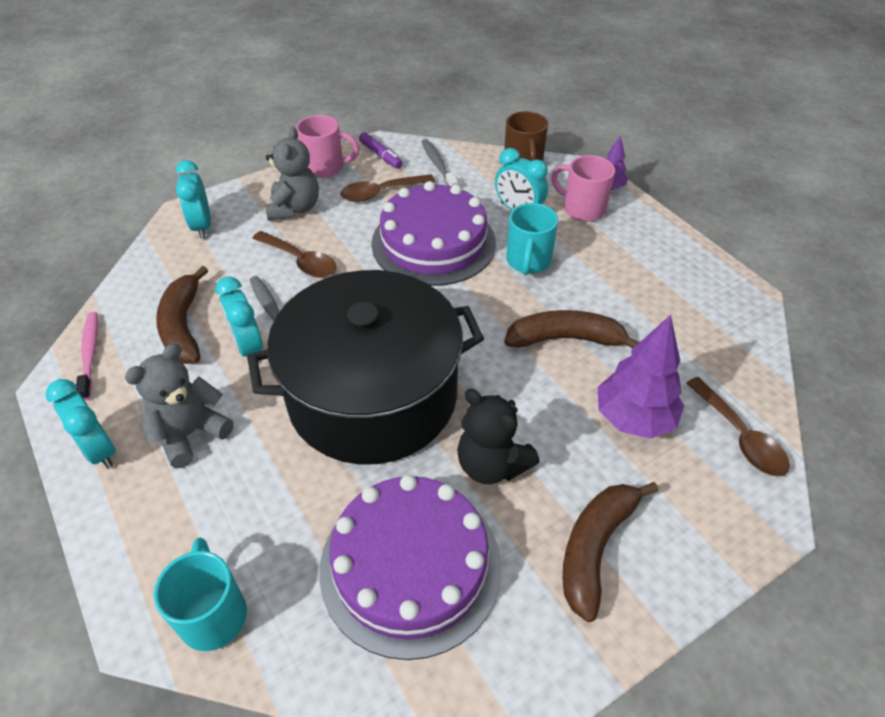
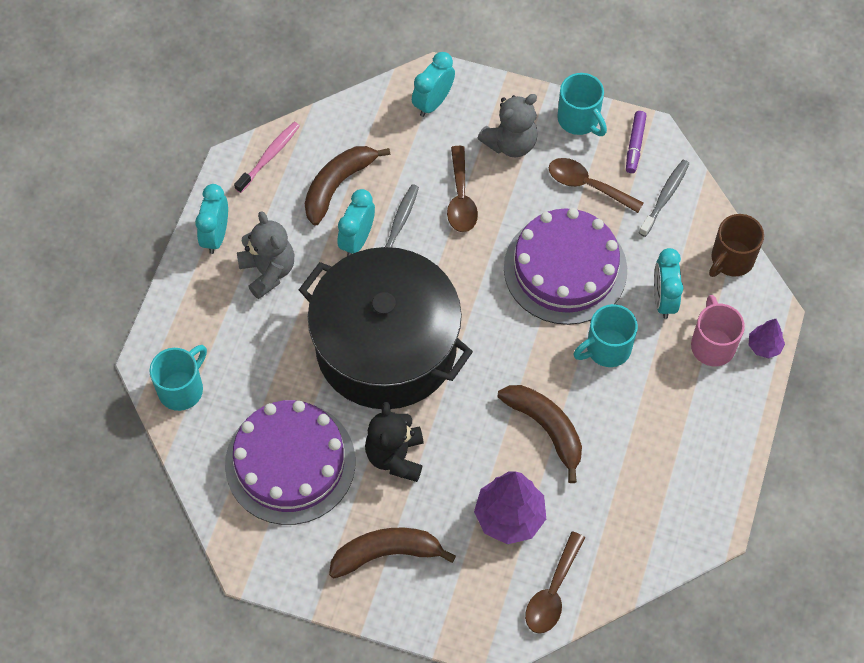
camera: 50 degrees right, 15 degrees up
grey teddy bear [125,343,234,468] -> grey teddy bear turned 60 degrees clockwise [237,211,294,299]
pink mug [296,115,359,178] -> turquoise mug [557,73,607,136]

